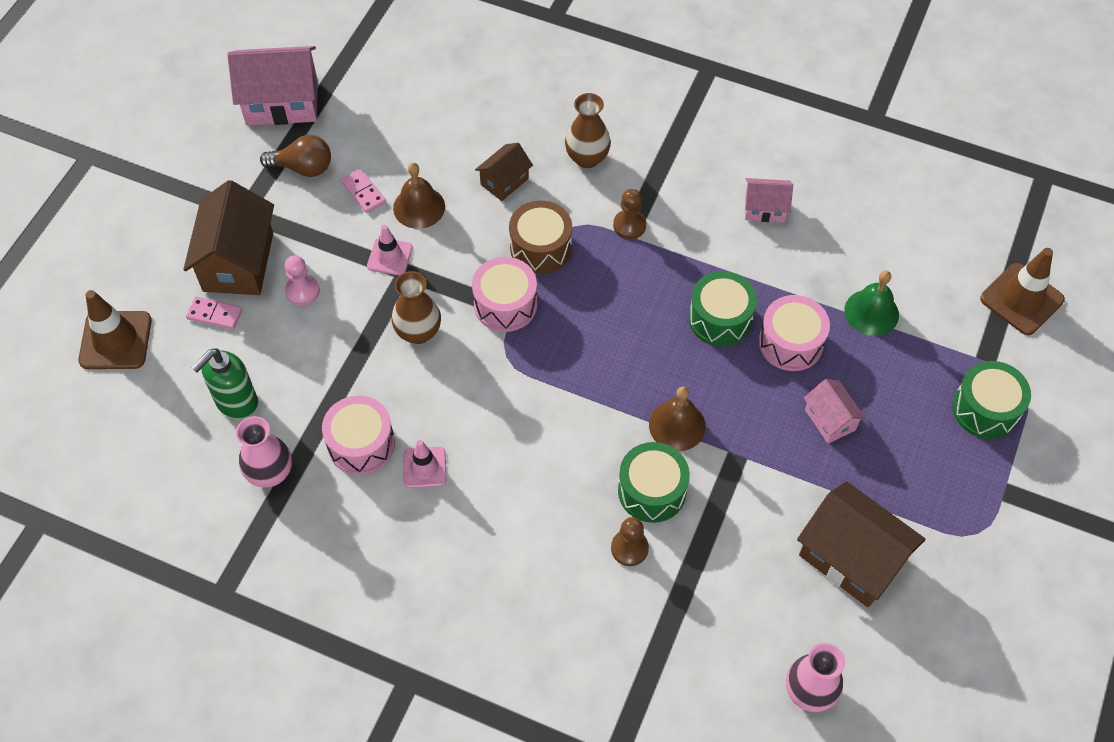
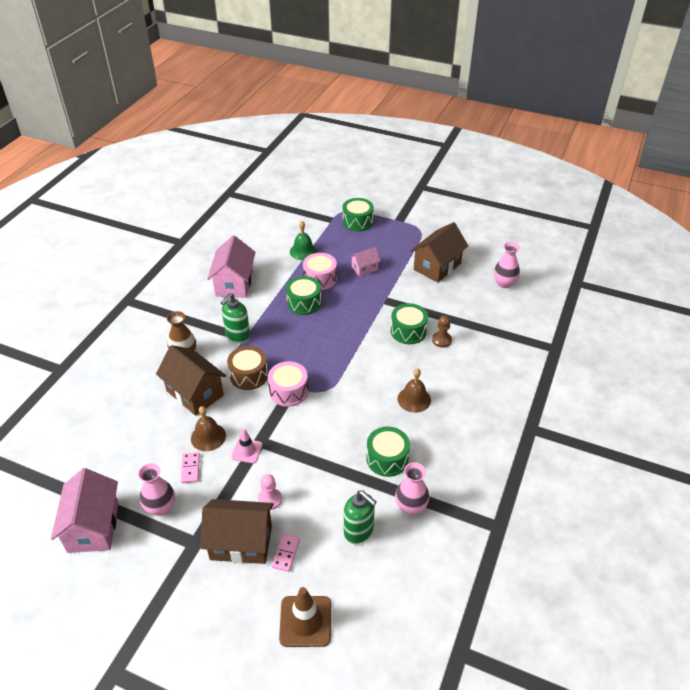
camera: 90 degrees left, 15 degrees down
brown light bulb [260,135,331,177] -> pink vase [138,463,175,516]
pink drum [322,396,395,475] -> green drum [366,427,410,477]
pink domino [341,169,386,213] -> pink domino turned 60 degrees counterclockwise [181,452,200,483]
brown vase [392,271,441,344] -> none
pink traffic cone [403,440,446,488] -> none
brown house [475,143,533,201] -> brown house [156,345,226,416], size x1.86
brown pawn [613,189,646,239] -> green soap dispenser [221,293,250,344]
brown bell [649,386,706,451] -> brown bell moved to [398,368,431,413]
pink house [745,178,793,223] -> pink house [207,235,256,298], size x1.86
brown traffic cone [980,248,1065,335] -> none

